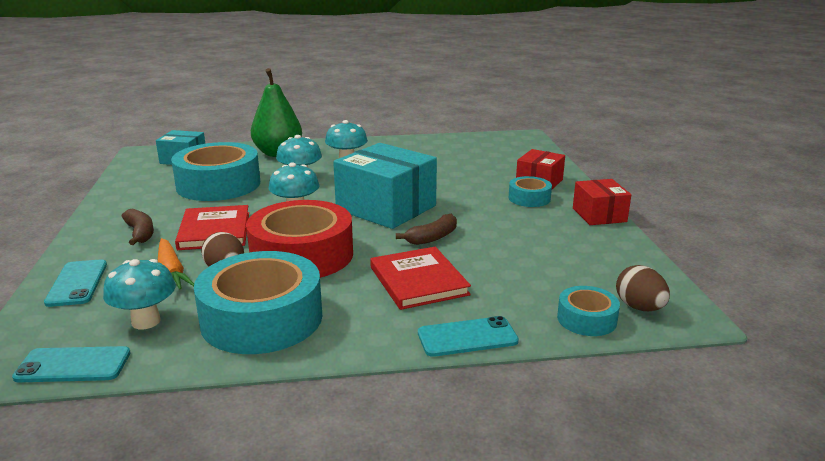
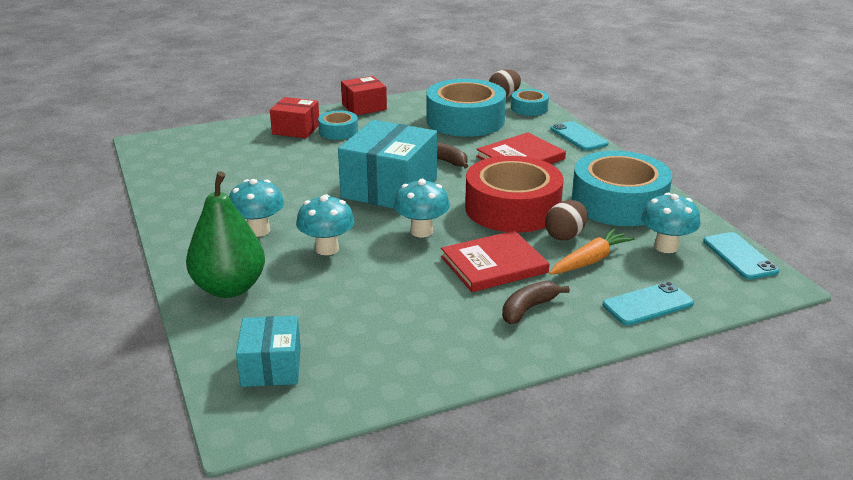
camera: 105 degrees left, 5 degrees up
turquoise tape [171,142,260,201] -> turquoise tape moved to [427,79,506,137]

